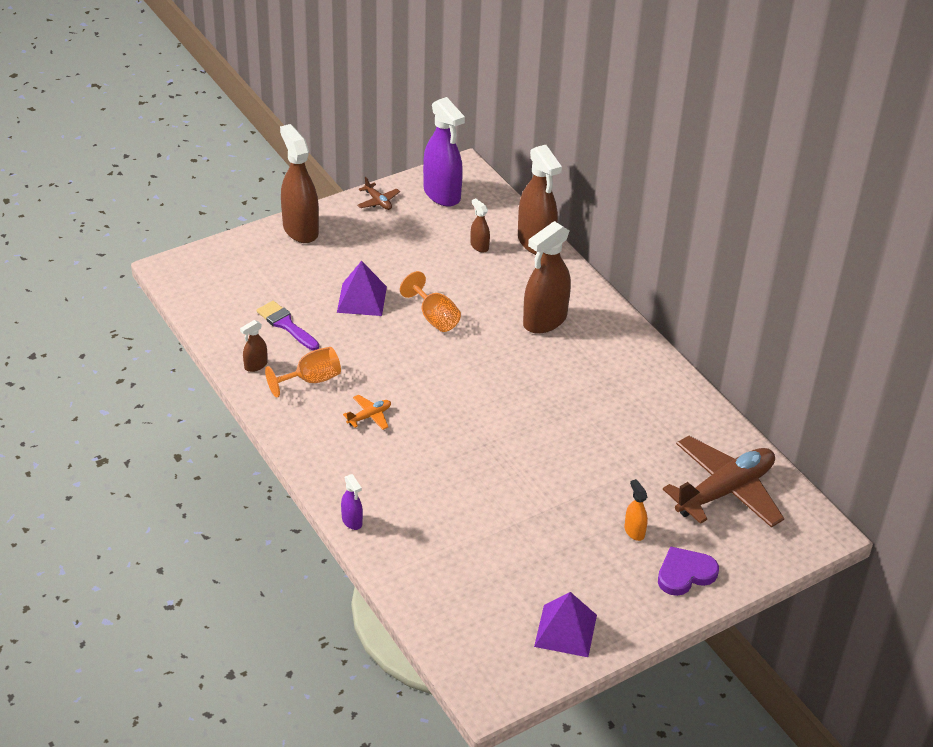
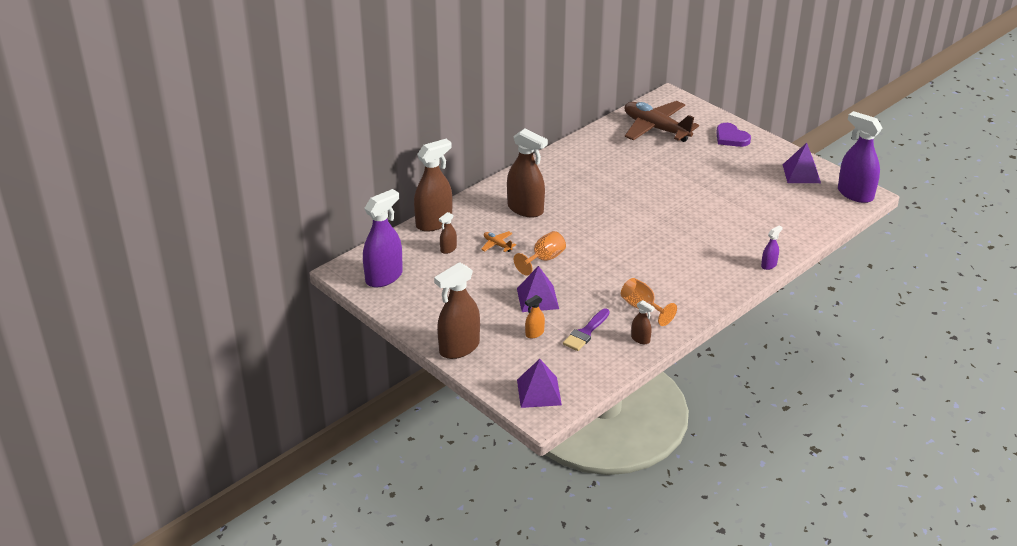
camera: 100 degrees left, 5 degrees down
orange plane [343,395,391,430] -> orange plane moved to [481,231,516,252]
brown plane [358,177,400,210] -> none
orange spray bottle [624,479,648,541] -> orange spray bottle moved to [525,295,545,338]
none -> purple pyramid [517,359,562,408]
none -> purple spray bottle [838,111,882,203]

